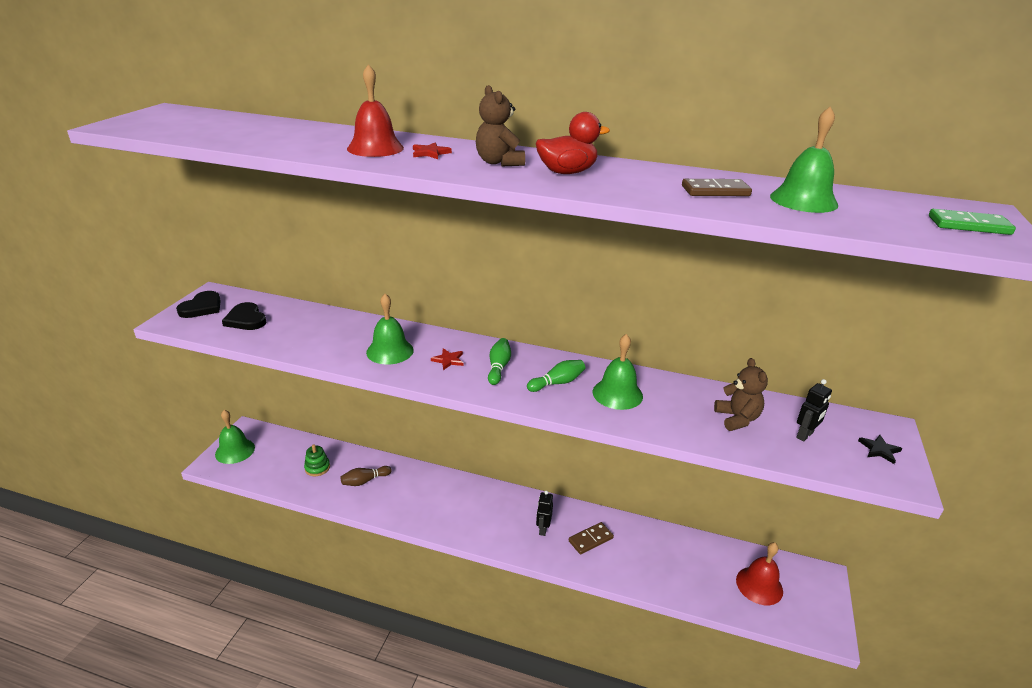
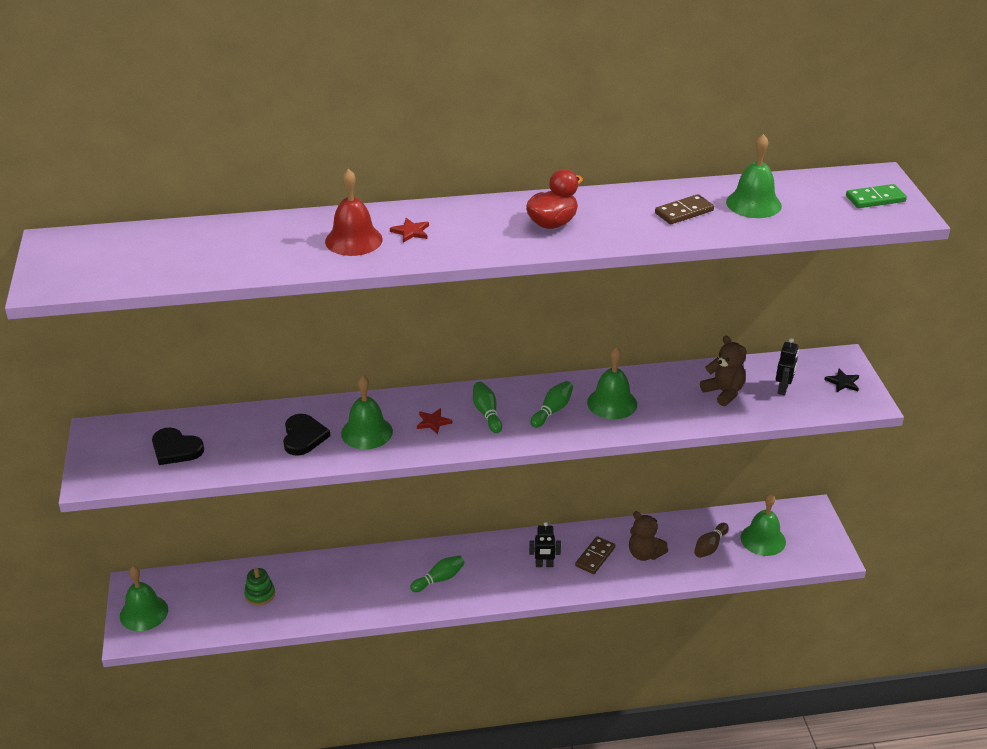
camera: 25 degrees left, 5 degrees up
black heart [176,291,221,318] -> black heart moved to [283,414,330,456]
brown bowling pin [341,466,392,486] -> brown bowling pin moved to [694,523,729,558]
brown teddy bear [476,85,525,166] -> brown teddy bear moved to [629,511,668,561]
black robot [536,491,553,536] -> black robot turned 75 degrees counterclockwise [529,522,561,567]
red bell [736,542,783,605] -> green bell [740,493,786,556]
none -> green bowling pin [410,555,465,592]

